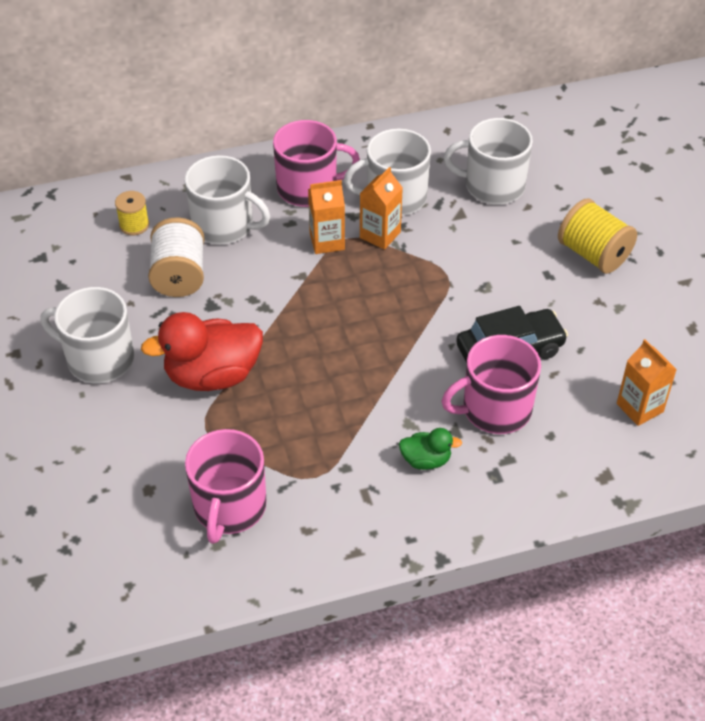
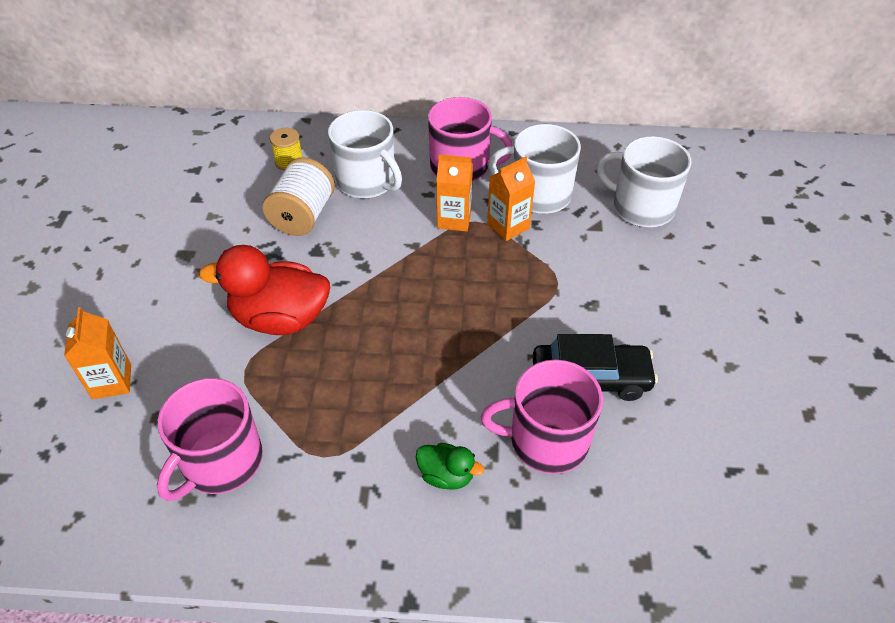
camera: 20 degrees right, 0 degrees up
white mug [40,287,134,383] -> none
yellow spool [558,199,637,274] -> none
orange carton [617,339,677,426] -> orange carton moved to [64,307,131,399]

